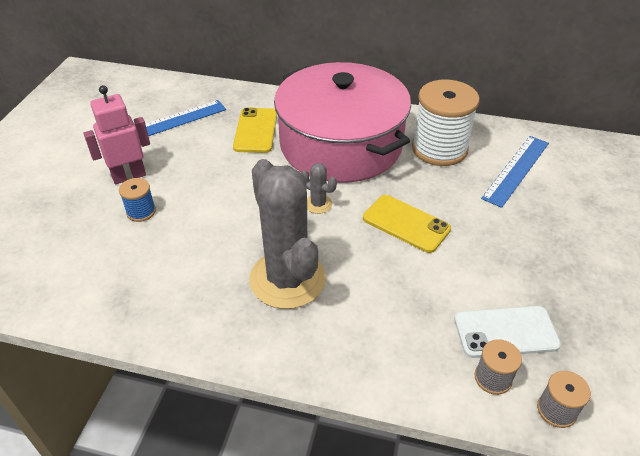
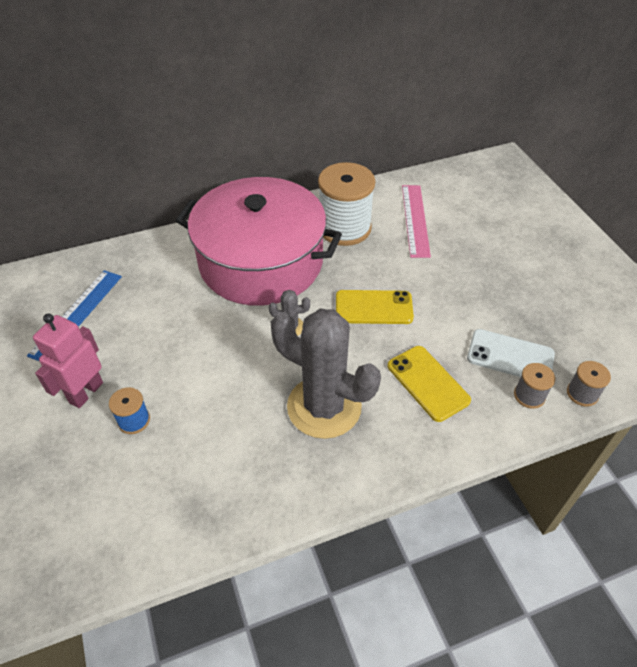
camera: 35 degrees left, 5 degrees up
yellow phone [233,107,277,153] -> yellow phone moved to [388,346,471,422]
white phone [454,306,561,358] -> white phone turned 60 degrees clockwise [467,329,555,377]
blue ruler [481,136,549,208] -> pink ruler [402,185,431,258]

